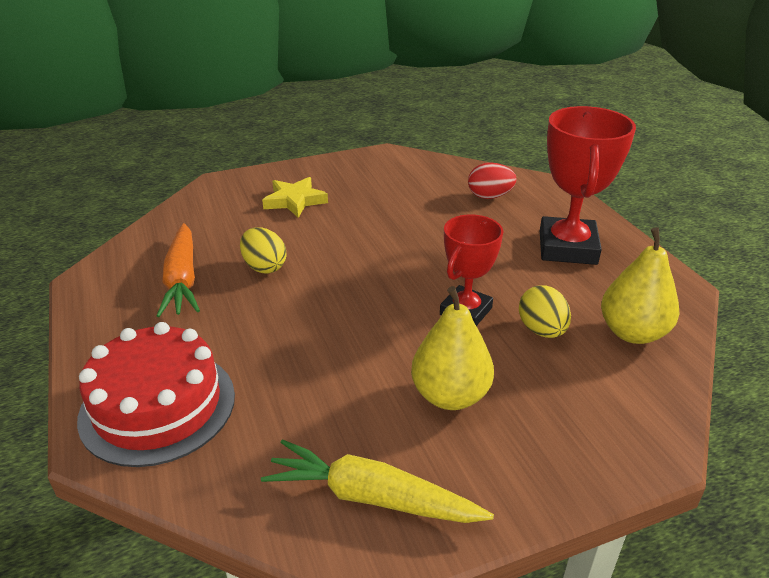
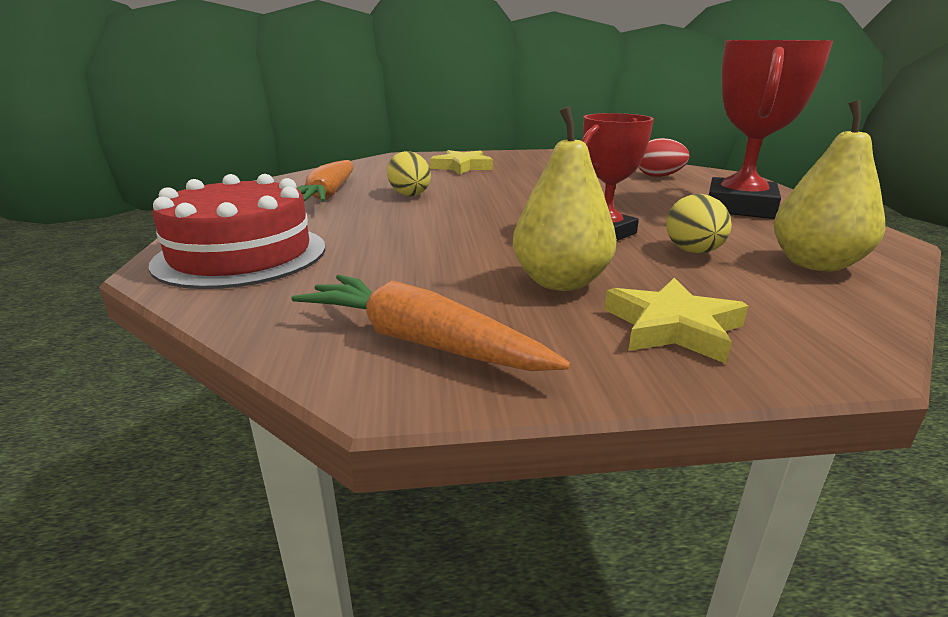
camera: 15 degrees right, 10 degrees down
yellow carrot [261,439,494,523] -> orange carrot [292,275,571,371]
none -> yellow star [604,278,748,364]

